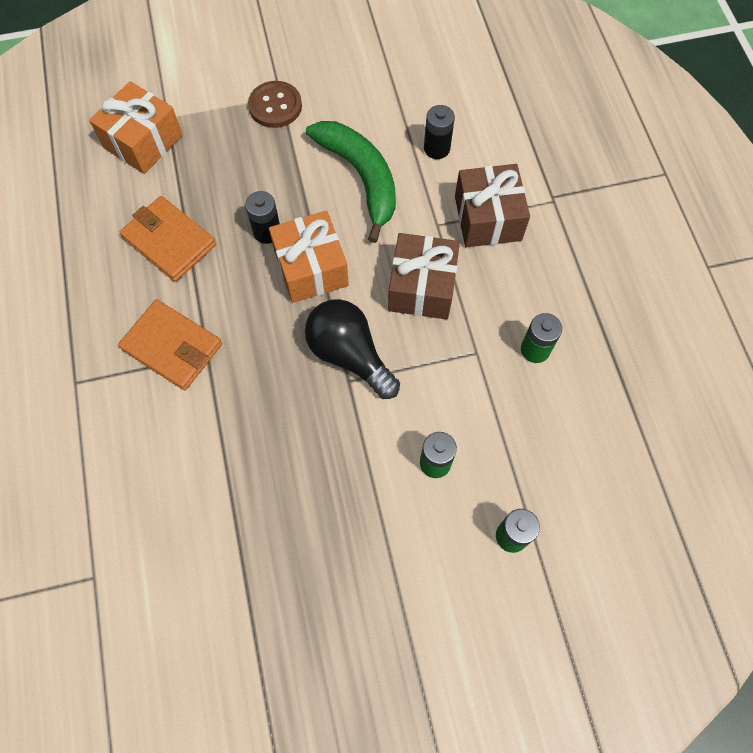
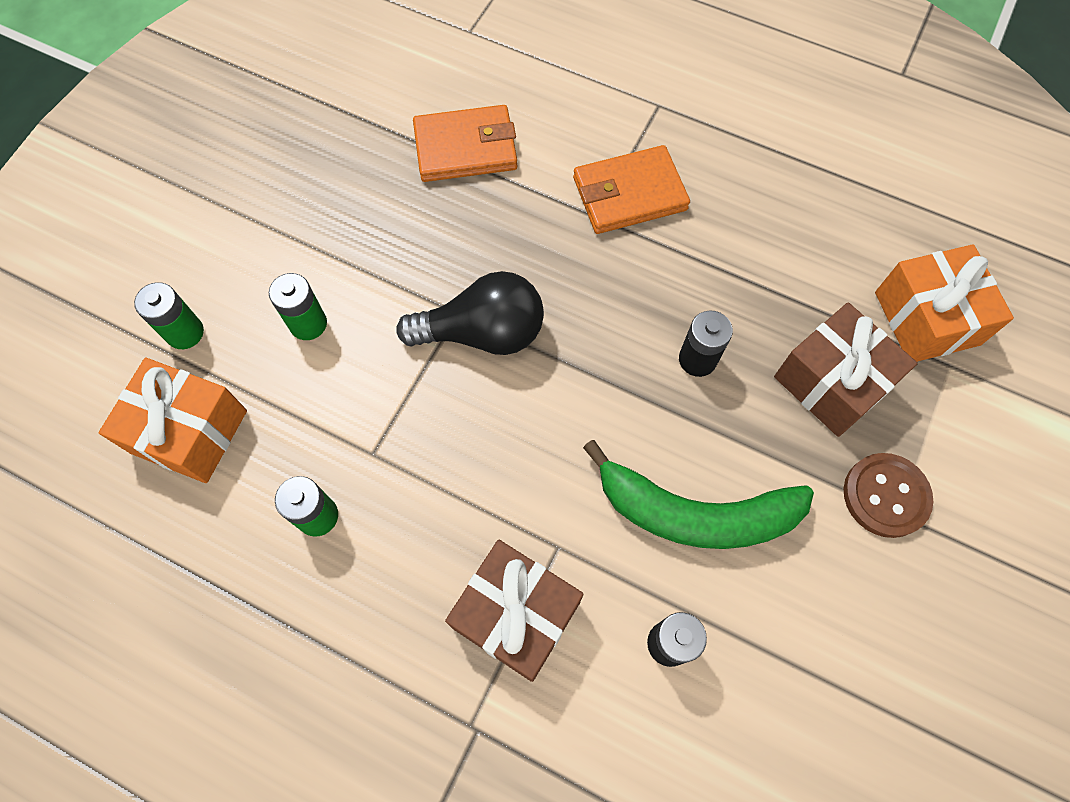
camera: 130 degrees right, 0 degrees up
orange wallet [120,196,216,282] -> orange wallet moved to [413,105,517,182]
orange gift [269,211,349,303] -> orange gift moved to [99,358,247,483]
brown gift [388,233,460,319] -> brown gift moved to [774,302,918,437]

